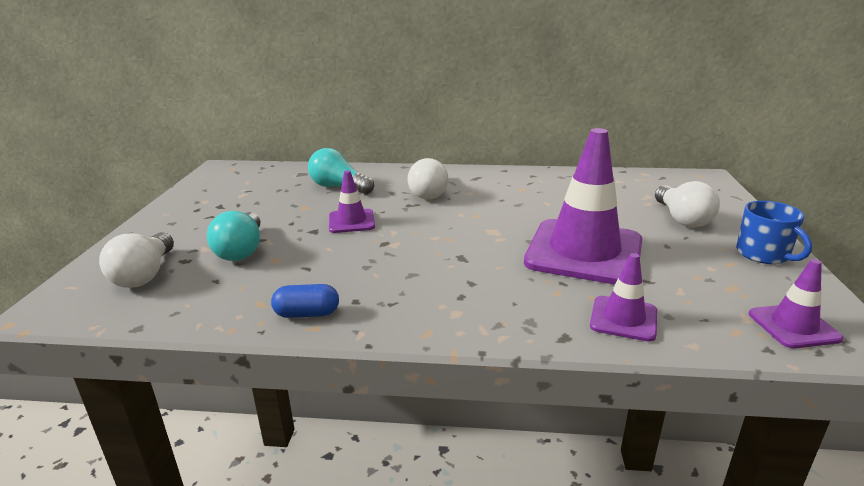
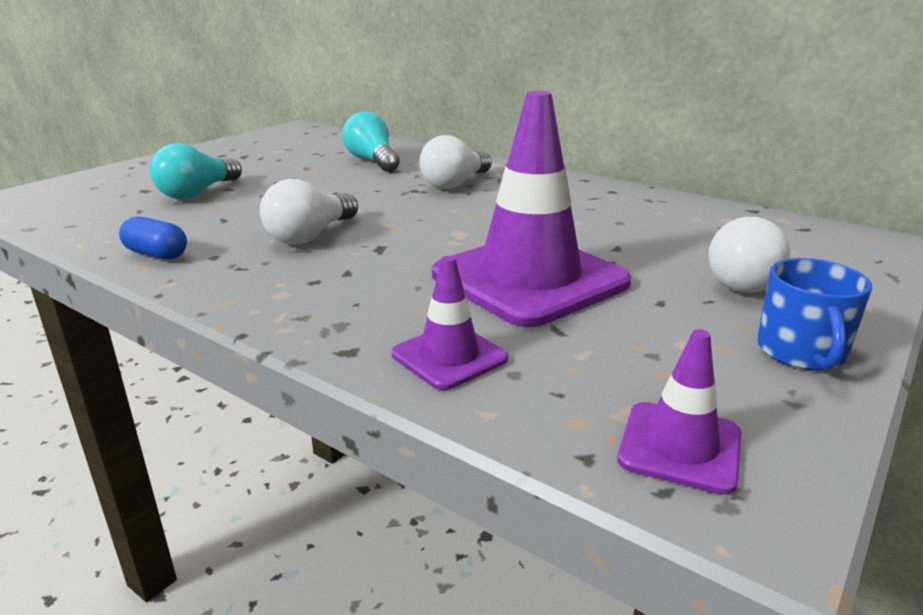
camera: 30 degrees right, 0 degrees up
white light bulb [99,232,174,288] -> white light bulb moved to [260,179,358,245]
purple traffic cone [329,171,375,233] -> none

